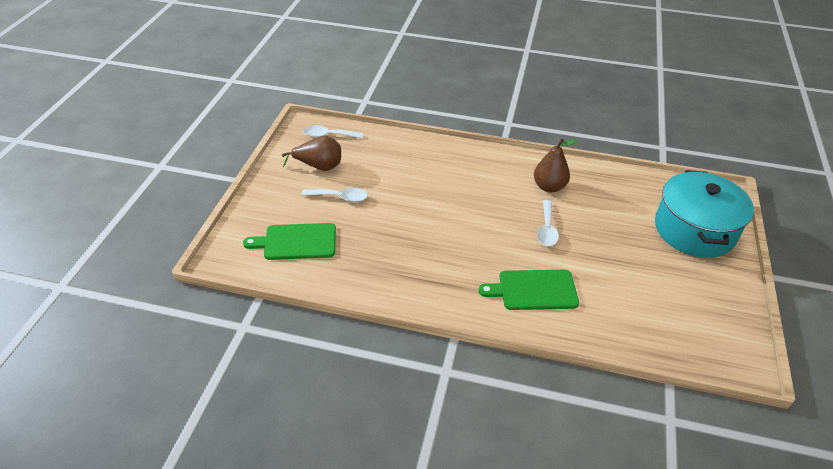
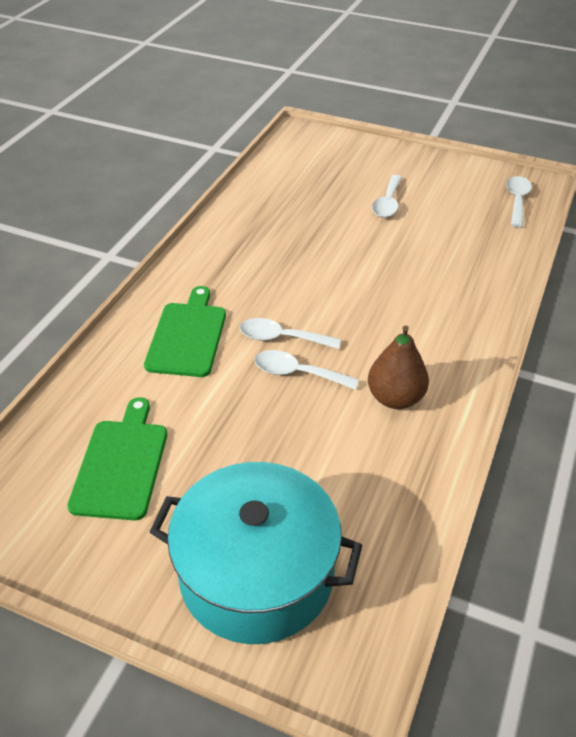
camera: 100 degrees right, 0 degrees up
green cutting board [243,223,336,260] -> green cutting board moved to [67,397,167,521]
brown pear [282,136,341,171] -> none
none -> white spoon [240,318,341,349]

